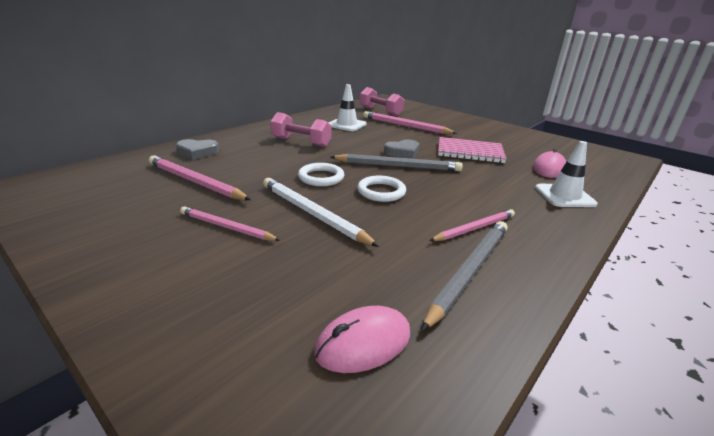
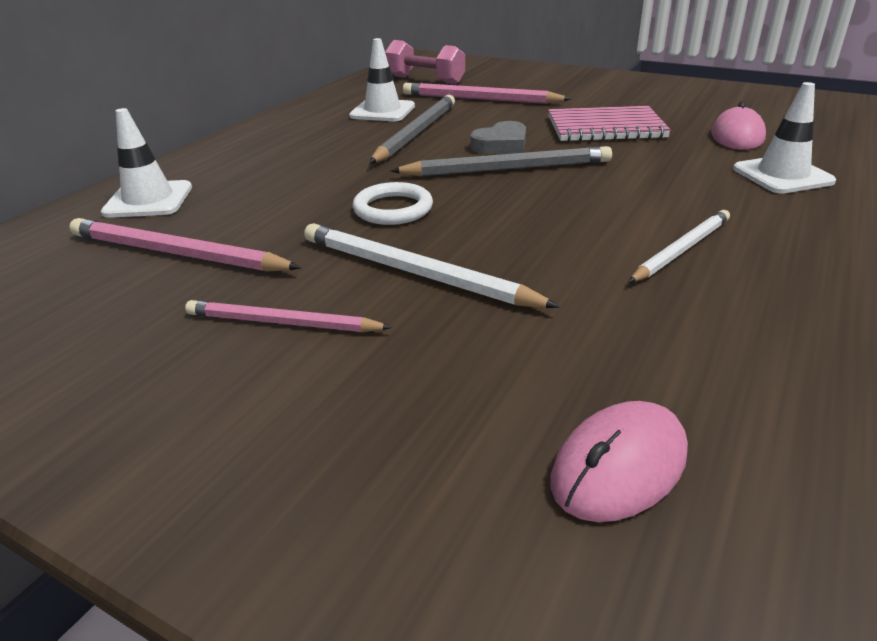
camera: 10 degrees left, 5 degrees up
grey heart [176,139,219,160] -> white traffic cone [101,108,192,218]
pink dumbbell [270,112,332,147] -> none
white ring [357,176,406,202] -> none
grey pencil [421,221,508,331] -> grey pencil moved to [369,95,455,163]
pink pencil [429,209,515,241] -> white pencil [628,210,730,283]

